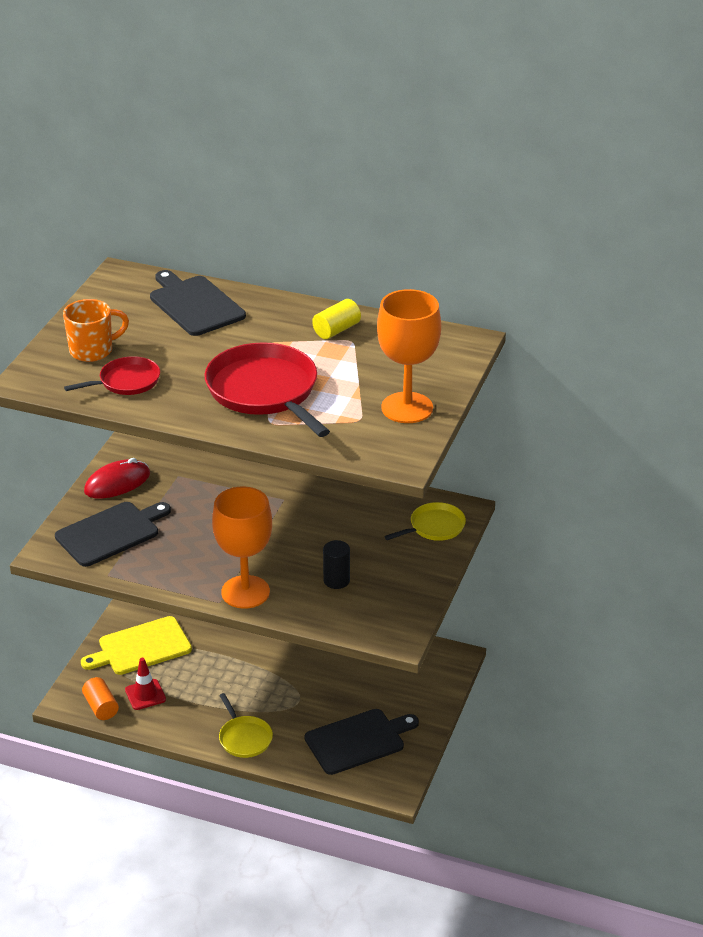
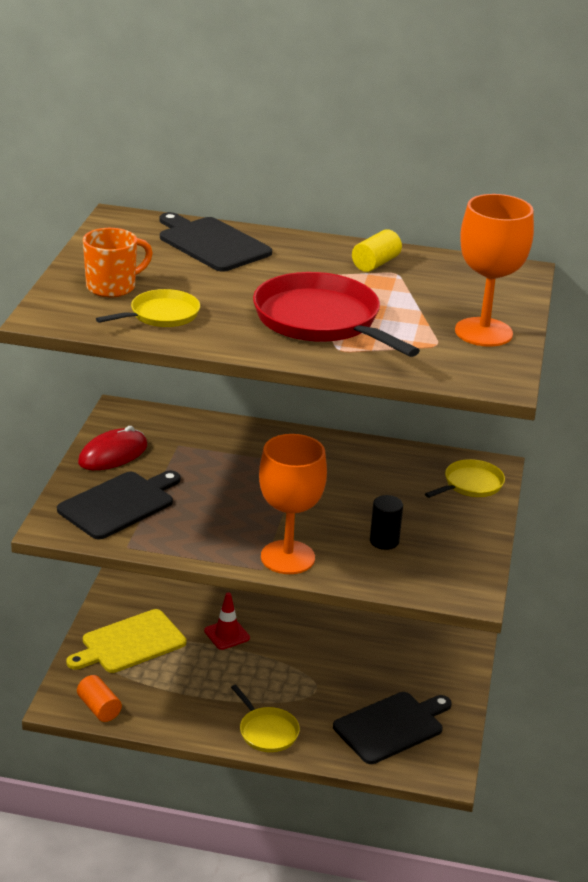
camera: 10 degrees left, 5 degrees down
red pan [64,356,160,395] -> yellow pan [96,289,200,327]
red traffic cone [125,658,166,710] -> red traffic cone moved to [204,592,250,650]

